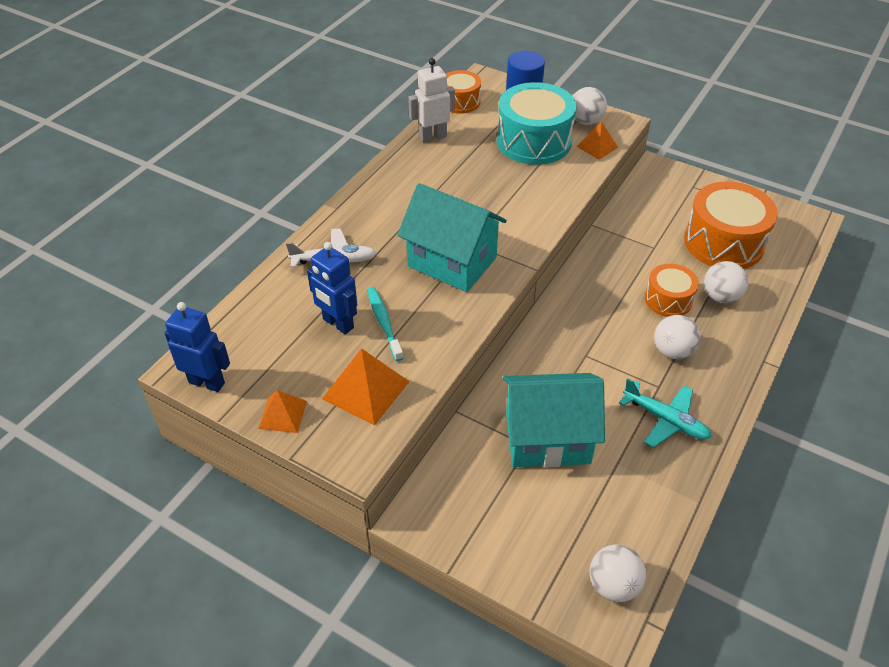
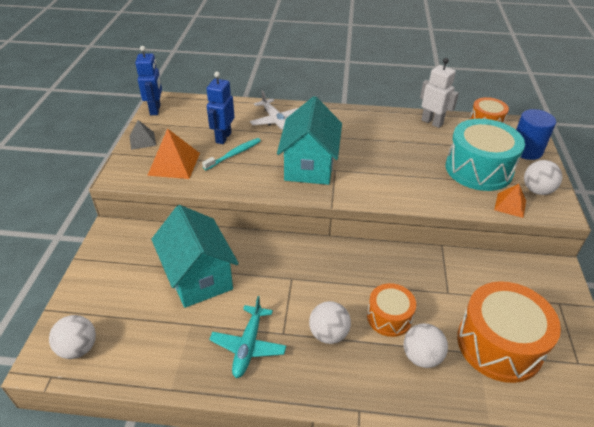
camera: 65 degrees right, 5 degrees down
orange pyramid [258,390,307,433] -> grey pyramid [130,120,156,150]

